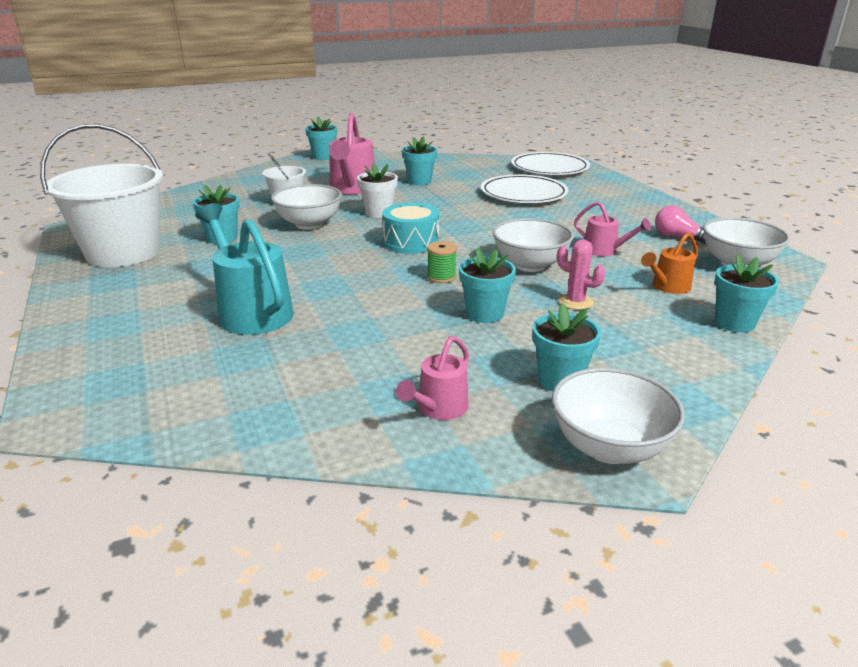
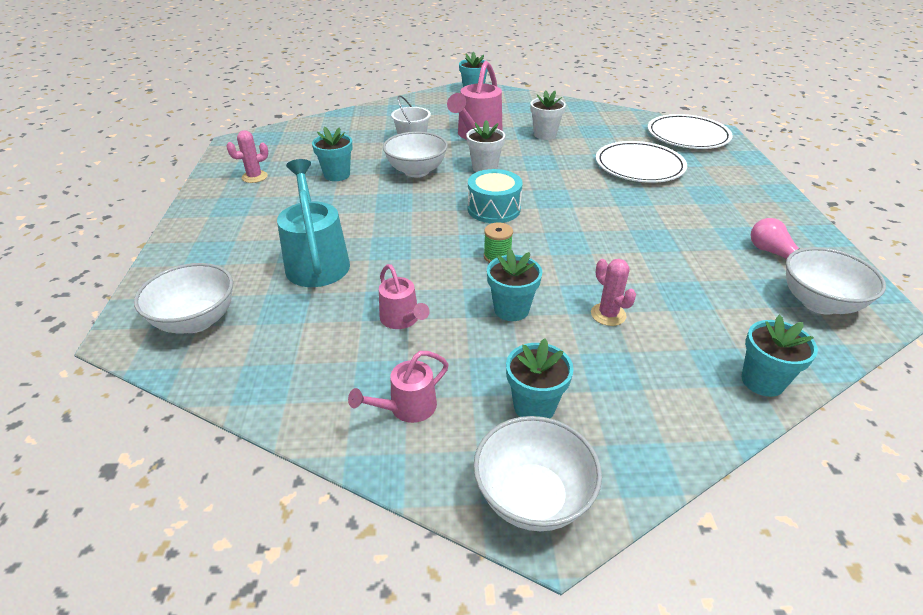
camera: 20 degrees right, 10 degrees up
white bucket [40,124,163,267] -> pink cactus [226,130,268,183]
turquoise flower pot [402,136,437,185] -> white flower pot [530,90,566,140]
white bowl [493,218,574,272] -> white bowl moved to [134,263,233,334]
pink watering can [574,201,651,256] -> pink watering can moved to [379,264,430,329]
orange watering can [641,232,698,294] -> none

